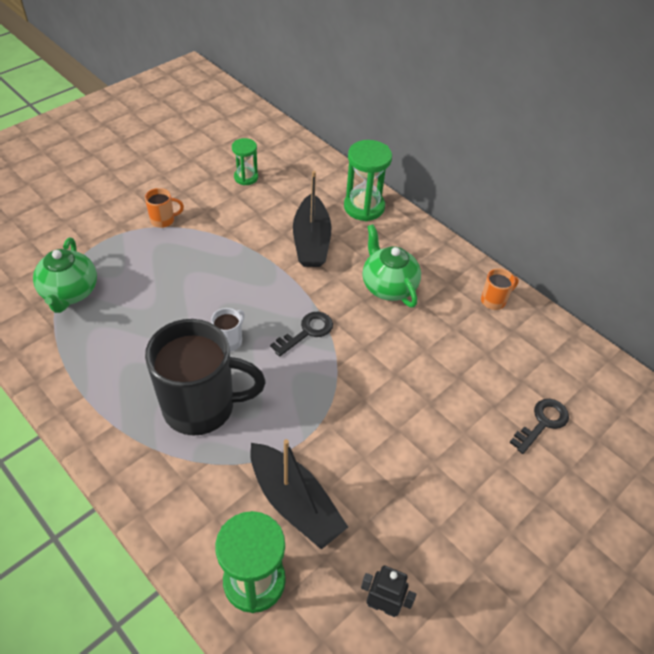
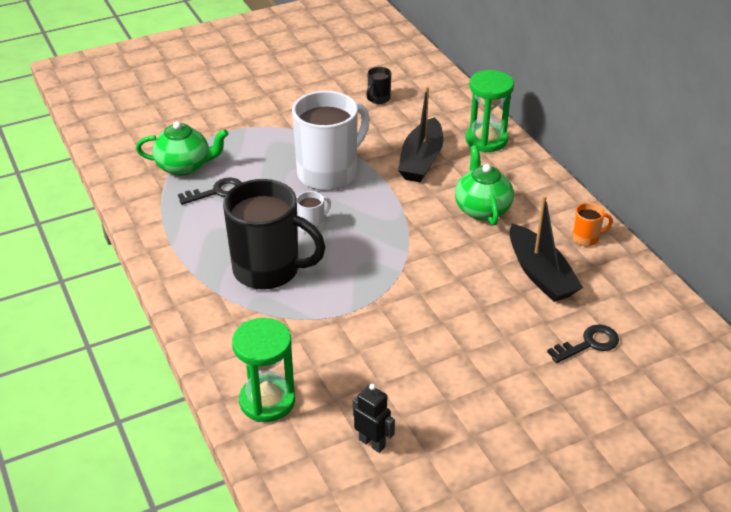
camera: 20 degrees right, 10 degrees down
green teapot [33,238,97,313] -> green teapot turned 105 degrees counterclockwise [136,121,228,176]
orange mug [145,188,184,228] -> none
green hourglass [232,138,258,186] -> black mug [366,67,391,104]
black boat [250,439,348,550] -> black boat moved to [509,195,583,302]
black key [270,312,333,357] -> black key moved to [178,177,242,205]
none -> white mug [292,91,370,191]

